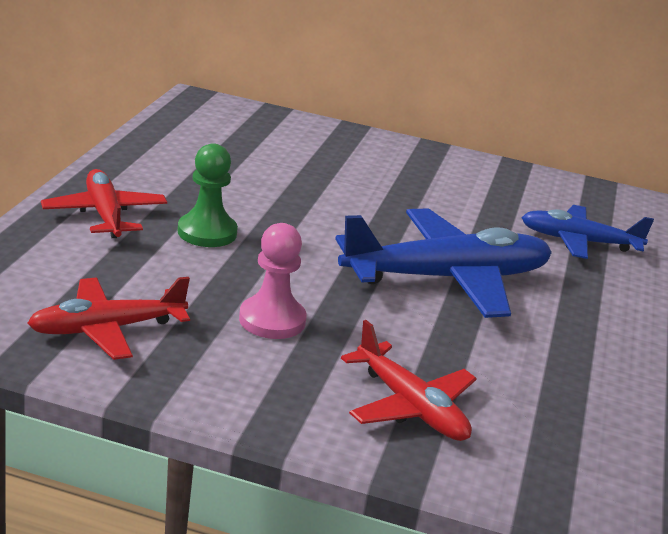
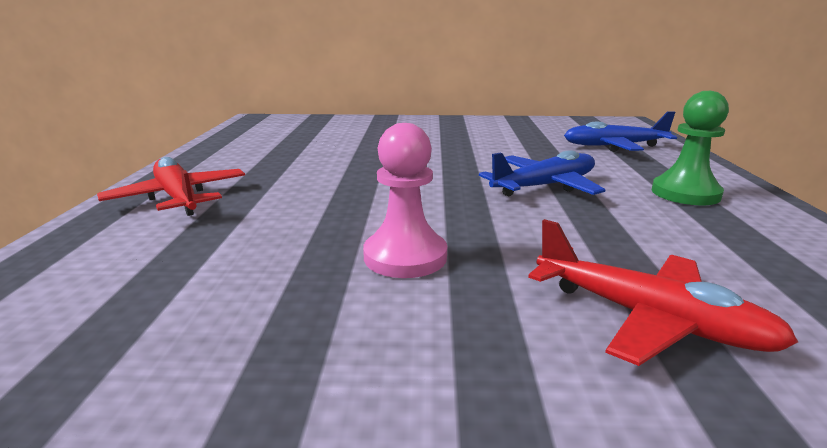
camera: 10 degrees left, 5 degrees down
red plane [27,277,190,360] -> none
green pawn [178,143,238,247] -> green pawn moved to [652,91,729,205]
blue plane [335,208,552,318] -> blue plane [479,150,605,196], size x0.60

